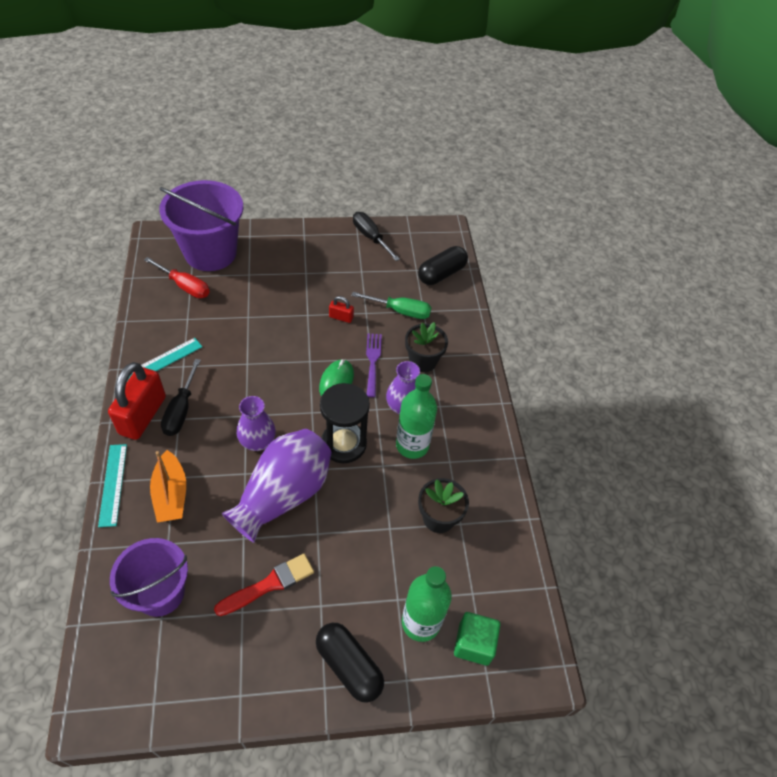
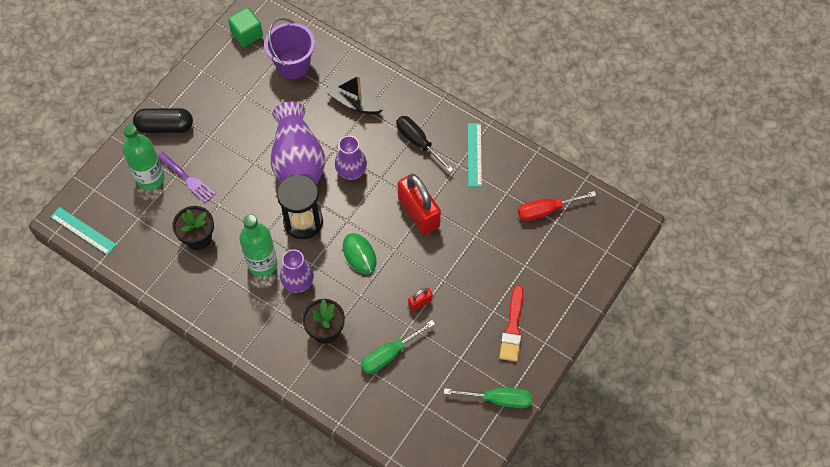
camera: 135 degrees right, 10 degrees up
turquoise ruler [98,444,127,527] -> turquoise ruler moved to [51,207,117,255]
red padlock [108,362,166,440] -> red padlock moved to [398,174,441,235]
orange boat [150,450,186,522] -> black boat [326,75,384,114]
purple bucket [159,180,243,271] -> none
red brush [214,554,314,616] -> red brush moved to [499,285,523,362]
black screwdriver [353,212,400,261] -> green screwdriver [444,388,532,408]
purple fork [366,333,382,397] -> purple fork moved to [158,152,216,203]
black capsule [418,246,468,285] -> none
green cube [454,612,500,666] -> green cube moved to [228,7,263,47]

